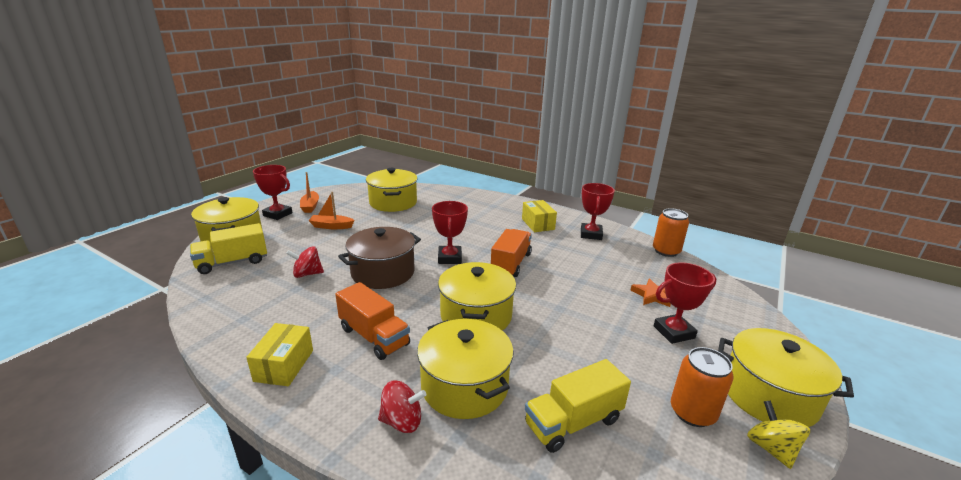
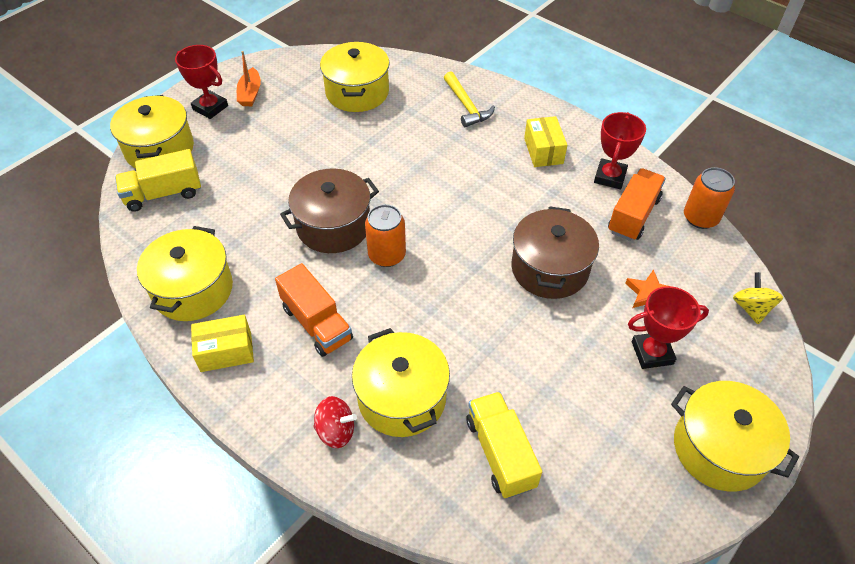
camera: 10 degrees right, 25 degrees up
yellow box [246,323,313,386] -> yellow box turned 60 degrees clockwise [191,315,254,372]
red spinning top [286,246,324,278] -> none
orange boat [308,192,355,229] -> none
red trophy [432,201,468,264] -> none
yellow pot [438,262,516,331] -> yellow pot moved to [137,226,233,321]
orange truck [491,229,532,277] -> orange truck moved to [608,168,666,241]
yellow truck [525,359,631,453] -> yellow truck turned 90 degrees clockwise [467,392,542,498]
orange can [671,347,734,427] -> orange can moved to [365,204,406,267]
yellow spinning top [747,400,810,469] -> yellow spinning top moved to [733,272,783,324]
none -> yellow hammer [444,71,495,127]
none -> brown pot [511,206,599,299]

